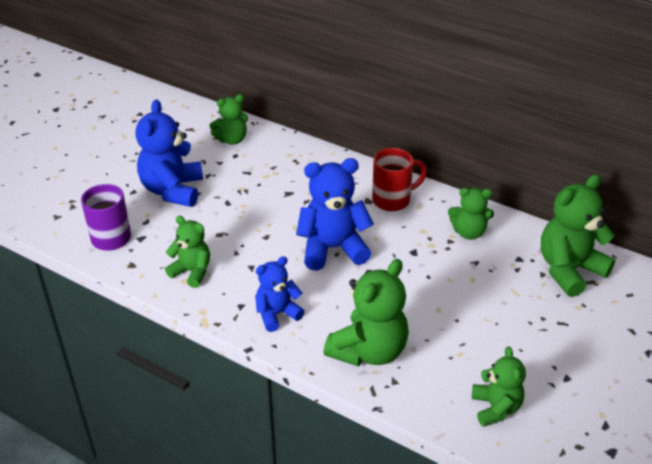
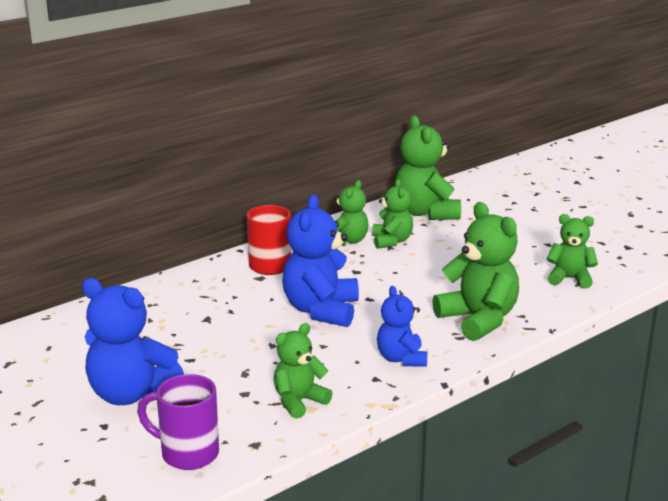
camera: 70 degrees left, 15 degrees down
green teddy bear [209,94,248,145] -> green teddy bear moved to [372,179,413,249]

